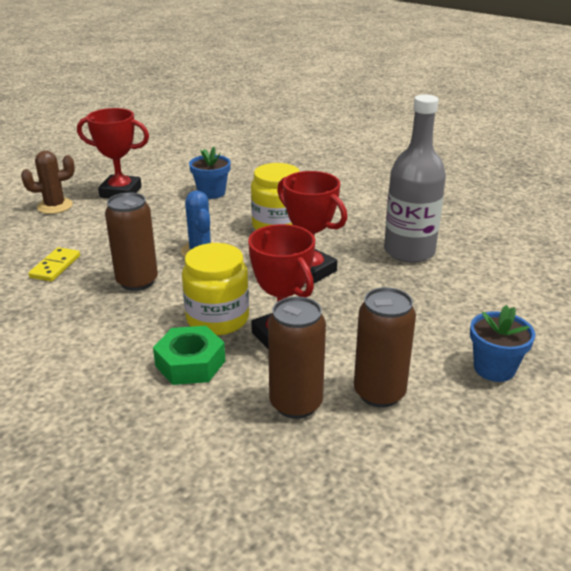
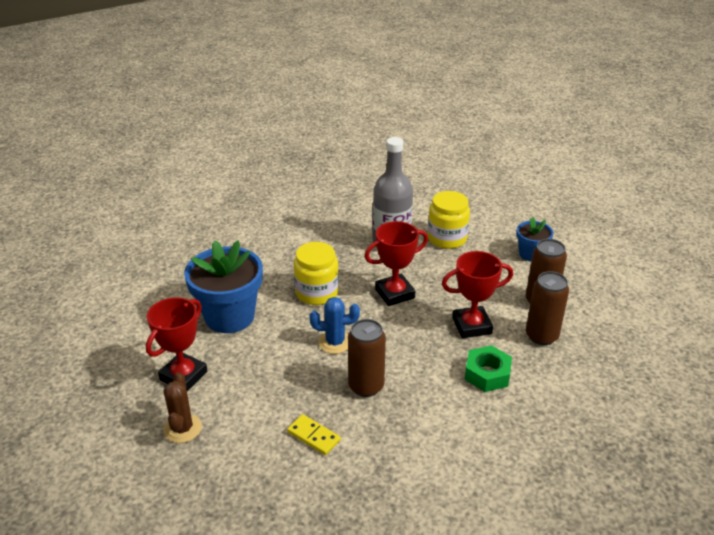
camera: 70 degrees left, 5 degrees up
yellow jar [182,243,249,335] -> yellow jar moved to [428,191,470,249]
blue flower pot [189,147,231,199] -> blue flower pot [184,240,263,333], size x1.89

